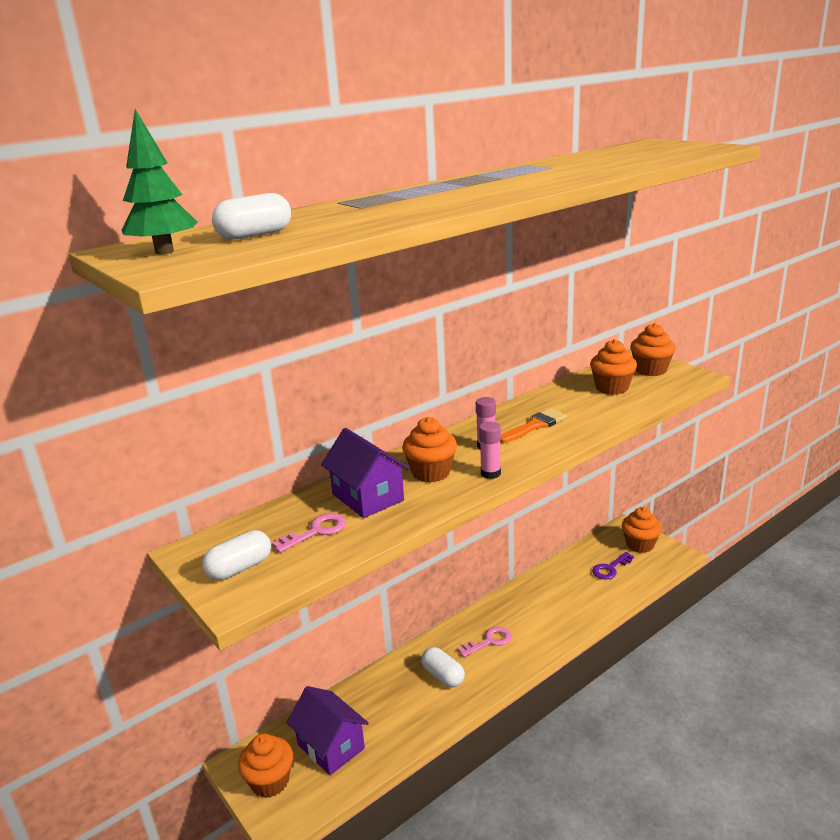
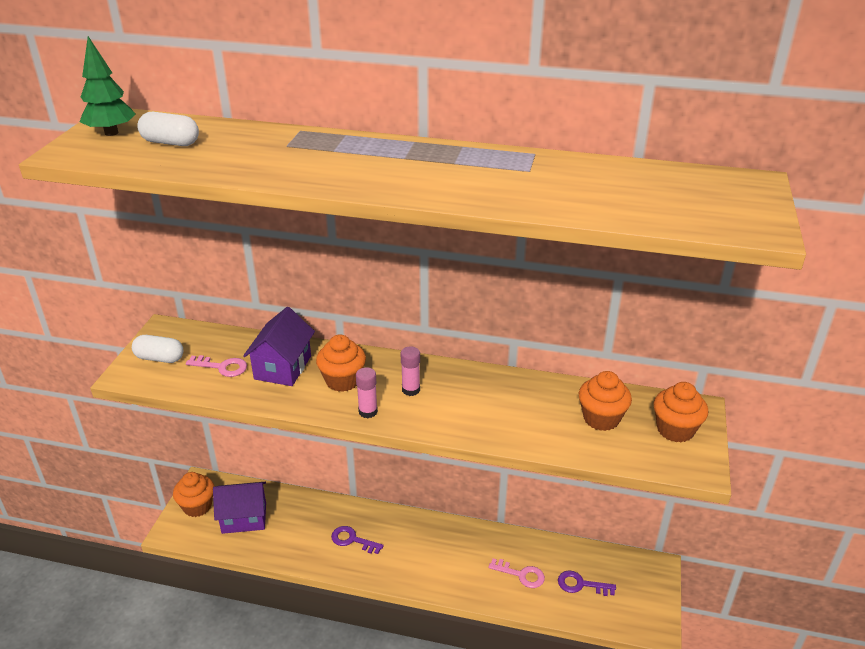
camera: 50 degrees right, 10 degrees up
purple house [287,686,369,775] -> purple house turned 75 degrees clockwise [213,482,266,534]
white capsule [421,647,465,687] -> purple key [331,526,384,554]
pink key [458,626,512,657] -> pink key moved to [488,559,545,588]
orange brush [500,408,567,443] -> none
orange cupcake [622,507,662,553] -> none

